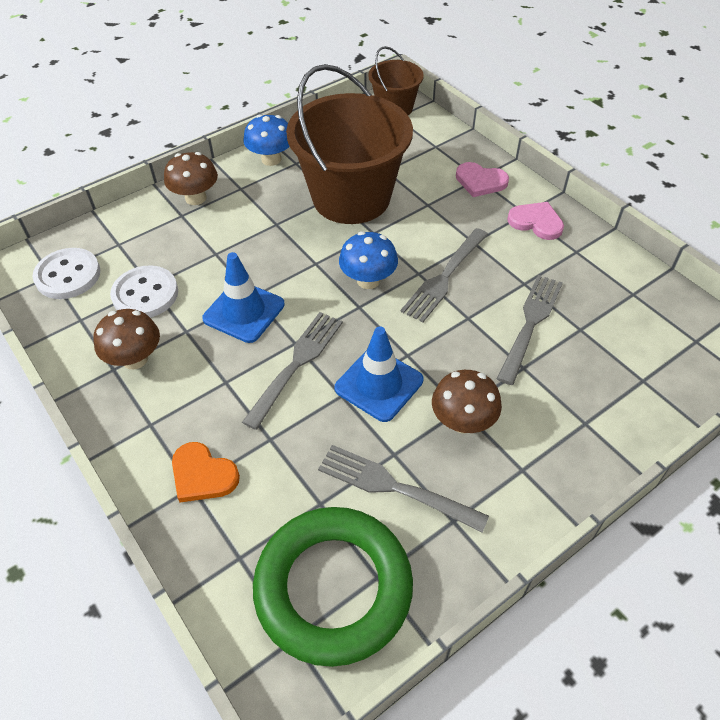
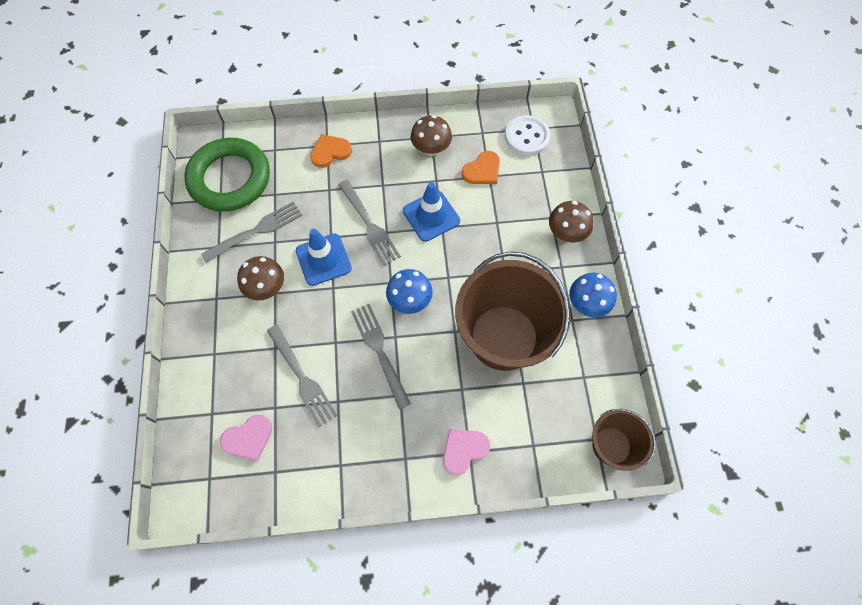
camera: 120 degrees right, 15 degrees up
white button [110,265,178,318] -> orange heart [462,151,500,184]
pink heart [507,202,564,240] -> pink heart moved to [220,415,272,461]

